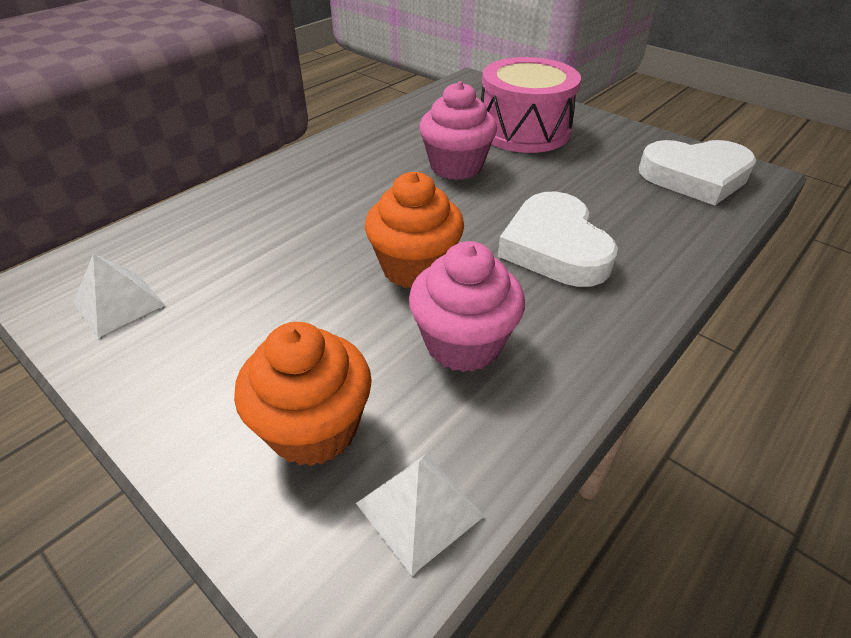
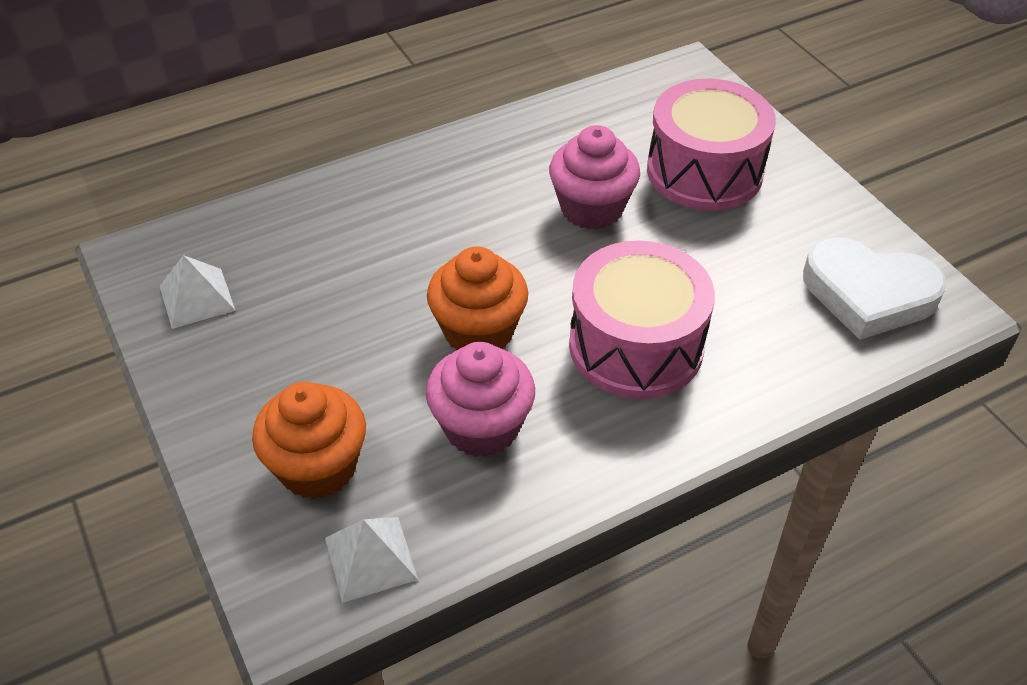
camera: 20 degrees right, 5 degrees up
white heart [498,192,618,287] -> pink drum [569,241,715,399]

